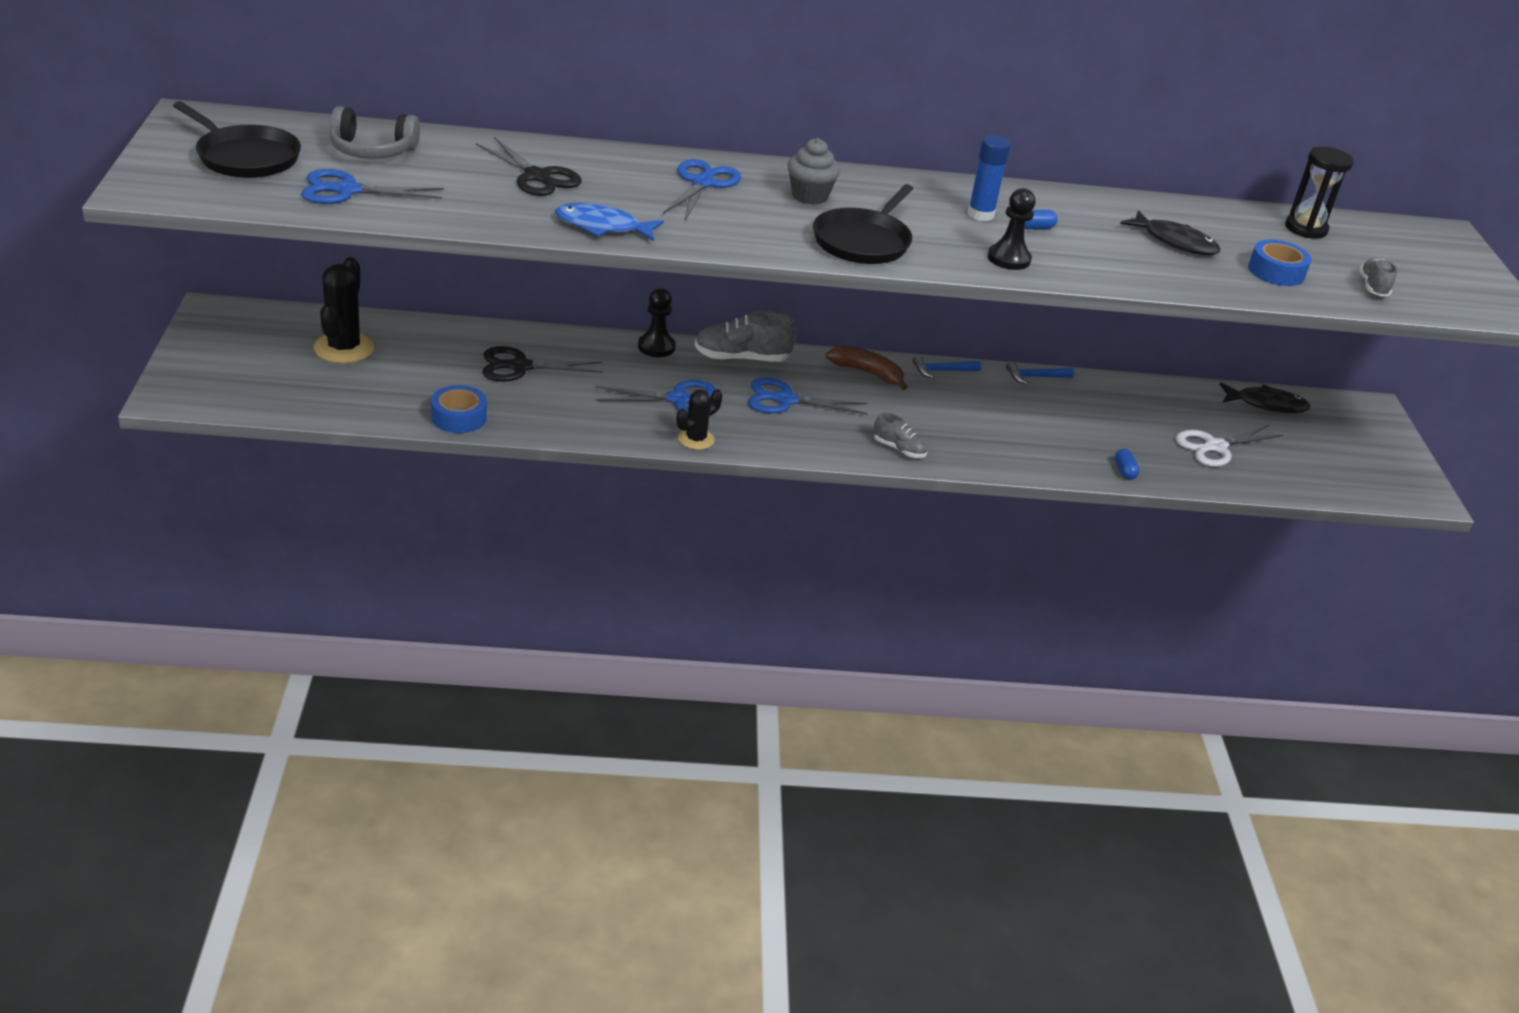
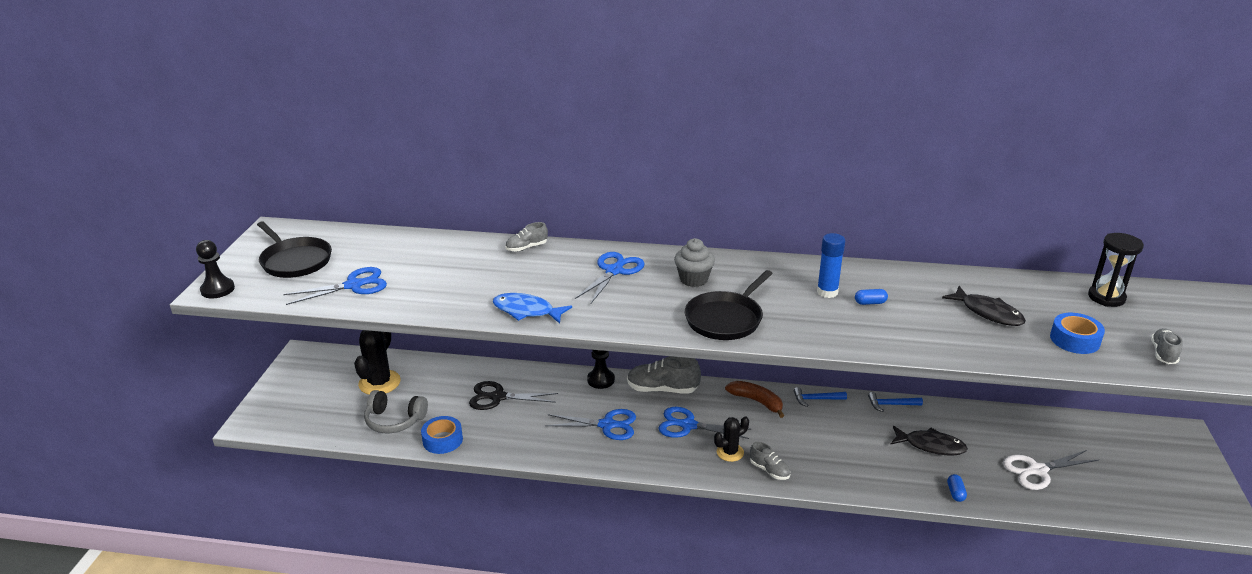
camera: 15 degrees right, 5 degrees down
blue scissors [301,169,444,204] -> blue scissors turned 150 degrees clockwise [283,267,387,305]
grey headphones [329,106,420,159] -> grey headphones moved to [364,390,428,434]
black scissors [475,137,582,196] -> none
black cactus [677,389,722,450] -> black cactus moved to [714,416,749,462]
black pawn [988,188,1036,270] -> black pawn moved to [196,240,235,298]
black fish [1220,383,1310,413] -> black fish moved to [890,426,968,456]
none -> grey shoe [505,222,548,252]

